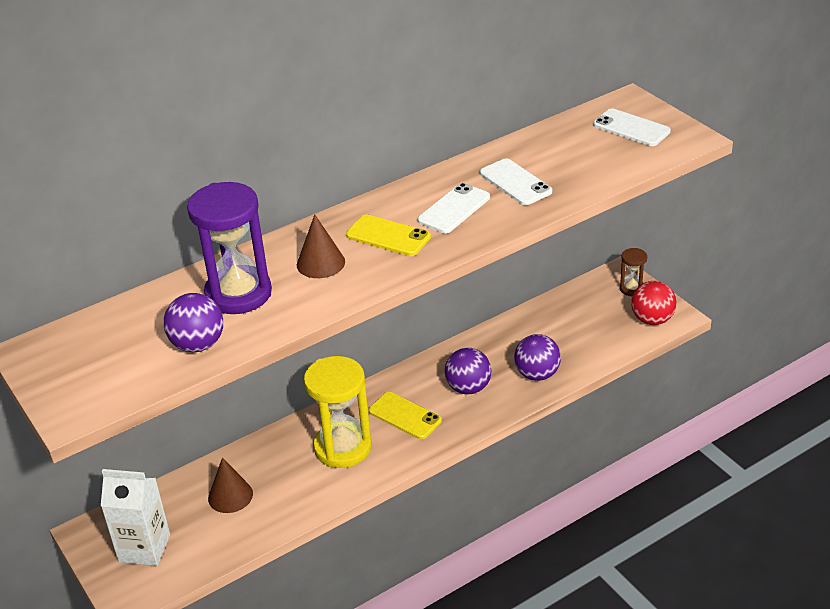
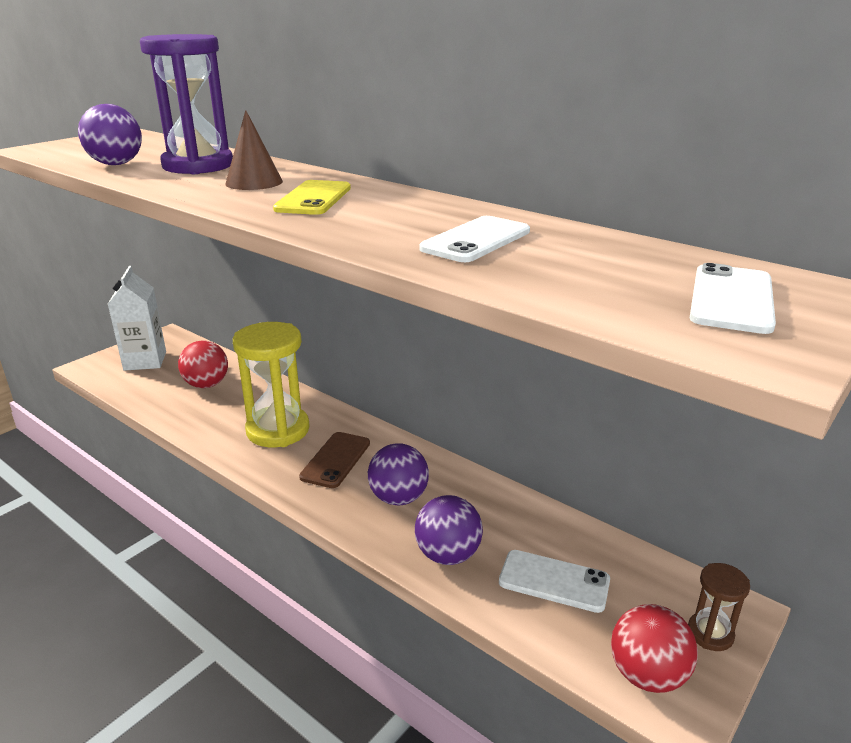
camera: 70 degrees right, 10 degrees down
brown cone [208,457,253,513] -> red ball [178,340,228,388]
yellow phone [369,392,442,439] -> brown phone [299,432,370,488]
white phone [418,183,490,233] -> white phone moved to [499,550,610,613]

